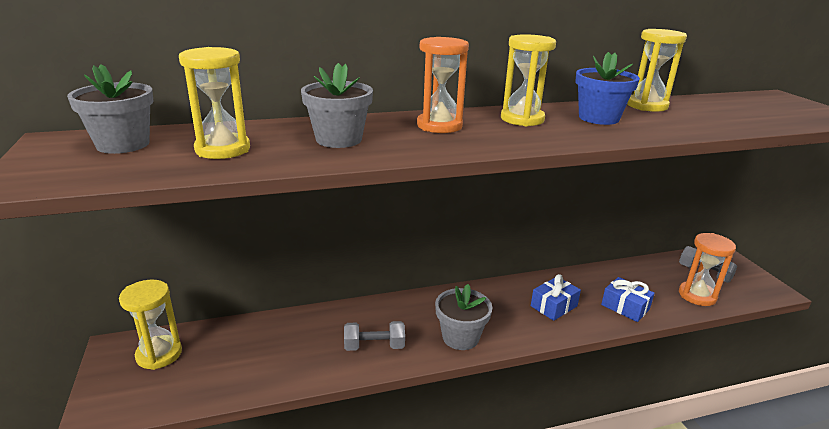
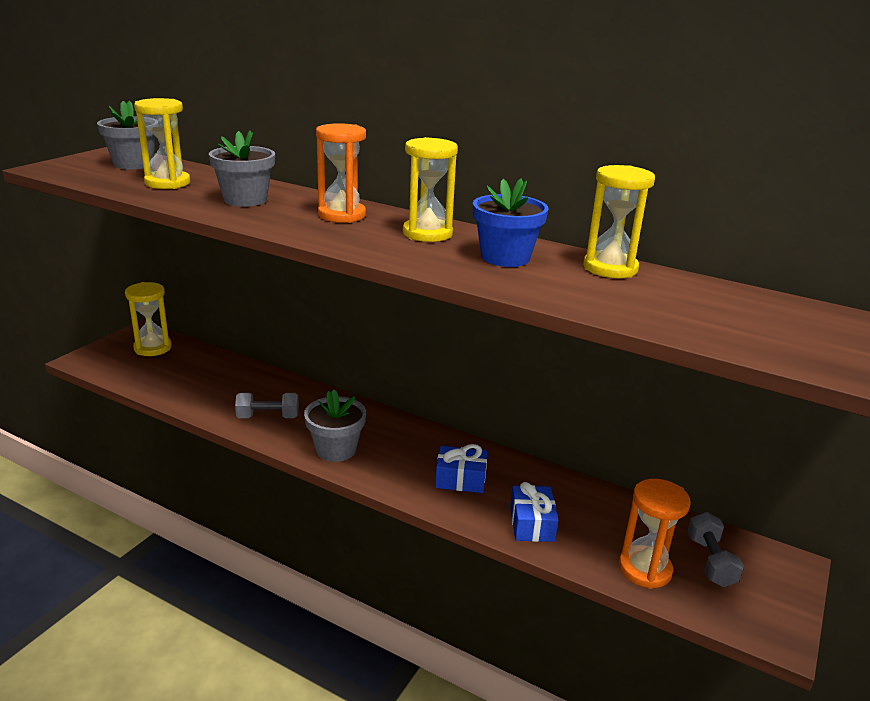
camera: 45 degrees right, 0 degrees up
grey dumbbell [344,321,405,351] -> grey dumbbell turned 45 degrees counterclockwise [235,393,299,418]

